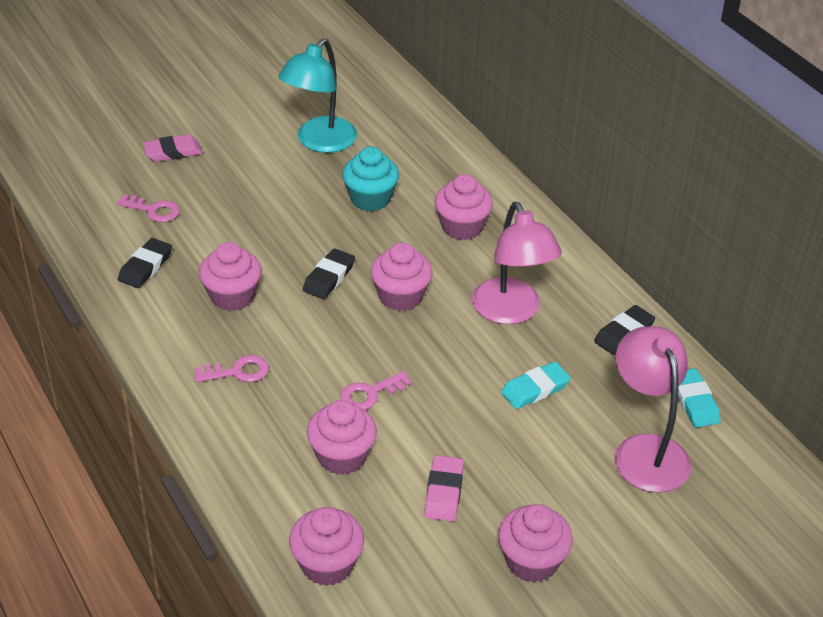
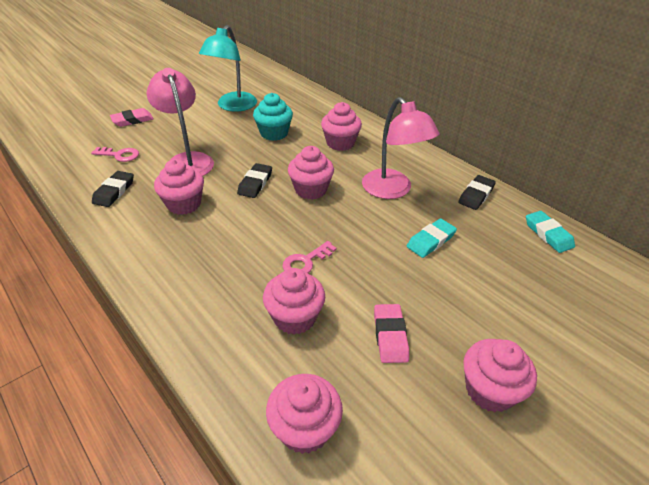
camera: 10 degrees left, 0 degrees up
pink key [194,355,269,382] -> none
pink lamp [615,326,691,493] -> pink lamp moved to [146,68,214,176]

